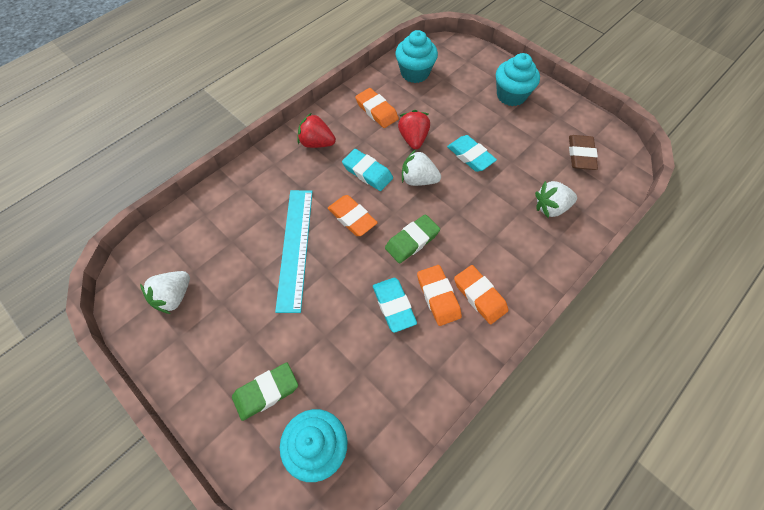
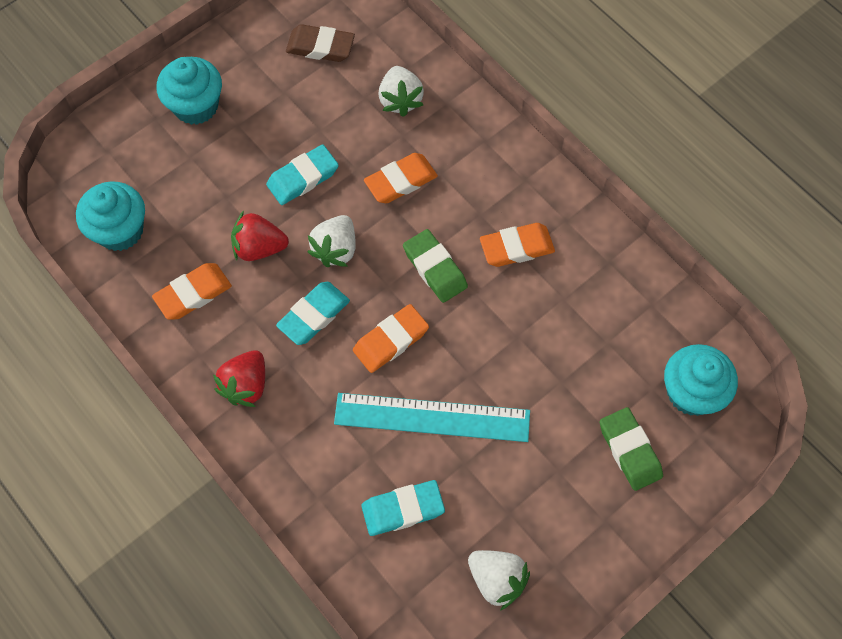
camera: 85 degrees left, 5 degrees up
turquoise eraser [373,278,417,333] -> turquoise eraser moved to [361,480,445,536]
orange eraser [454,265,508,324] -> orange eraser moved to [364,153,438,203]

